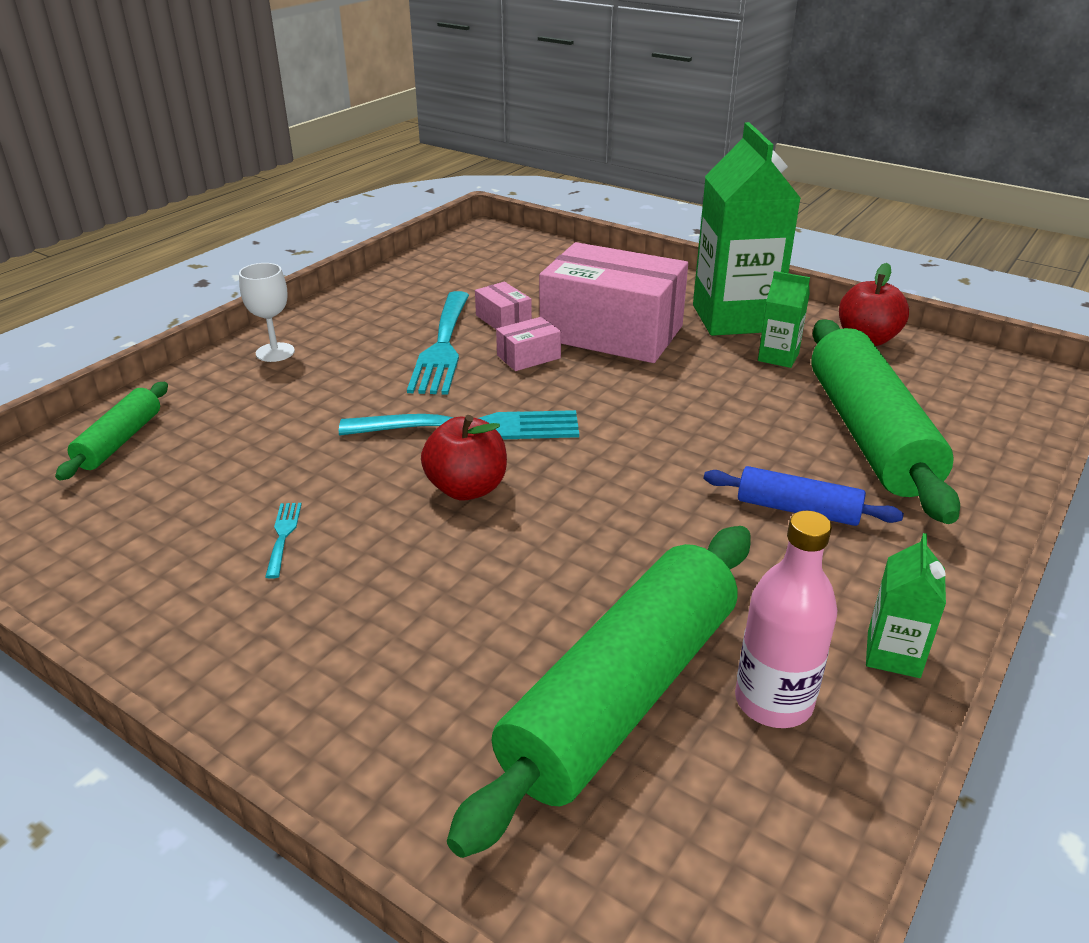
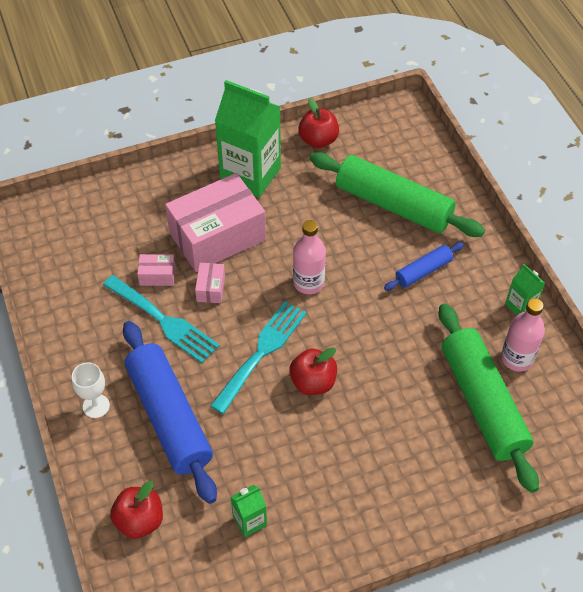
camera: 55 degrees left, 20 degrees up
green rolling pin [55,382,168,480] -> red apple [110,481,163,539]
turquoise fork [265,503,302,579] -> none
green carton [758,271,810,368] -> green carton moved to [231,485,267,537]
none -> blue rolling pin [123,321,217,504]
none -> pink bottle [293,220,326,294]

